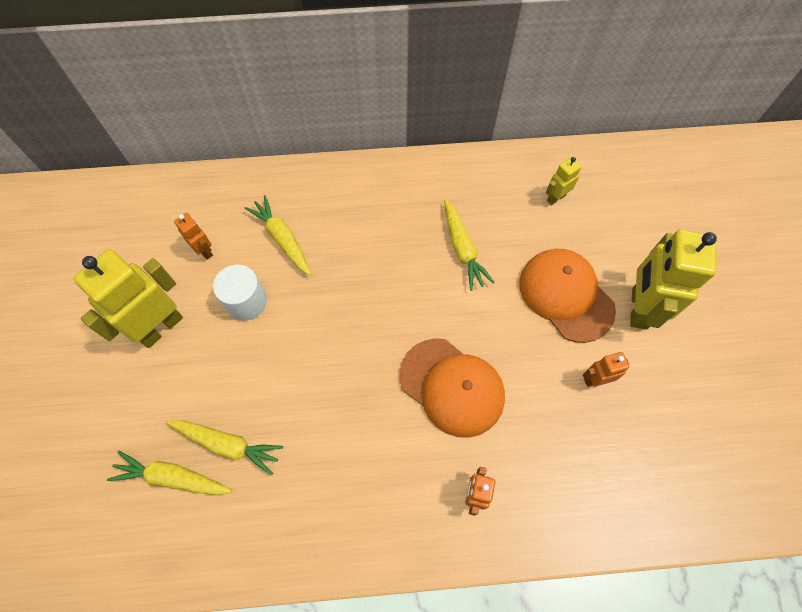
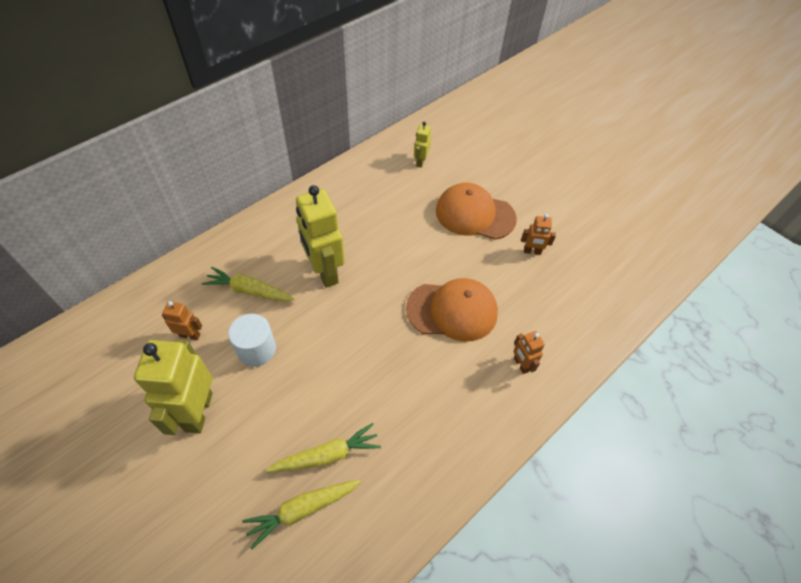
camera: 40 degrees left, 10 degrees down
yellow carrot [444,199,495,291] -> none
orange robot [583,352,629,387] -> orange robot turned 120 degrees counterclockwise [521,214,556,255]
yellow robot [630,230,717,330] -> yellow robot moved to [296,185,345,288]

